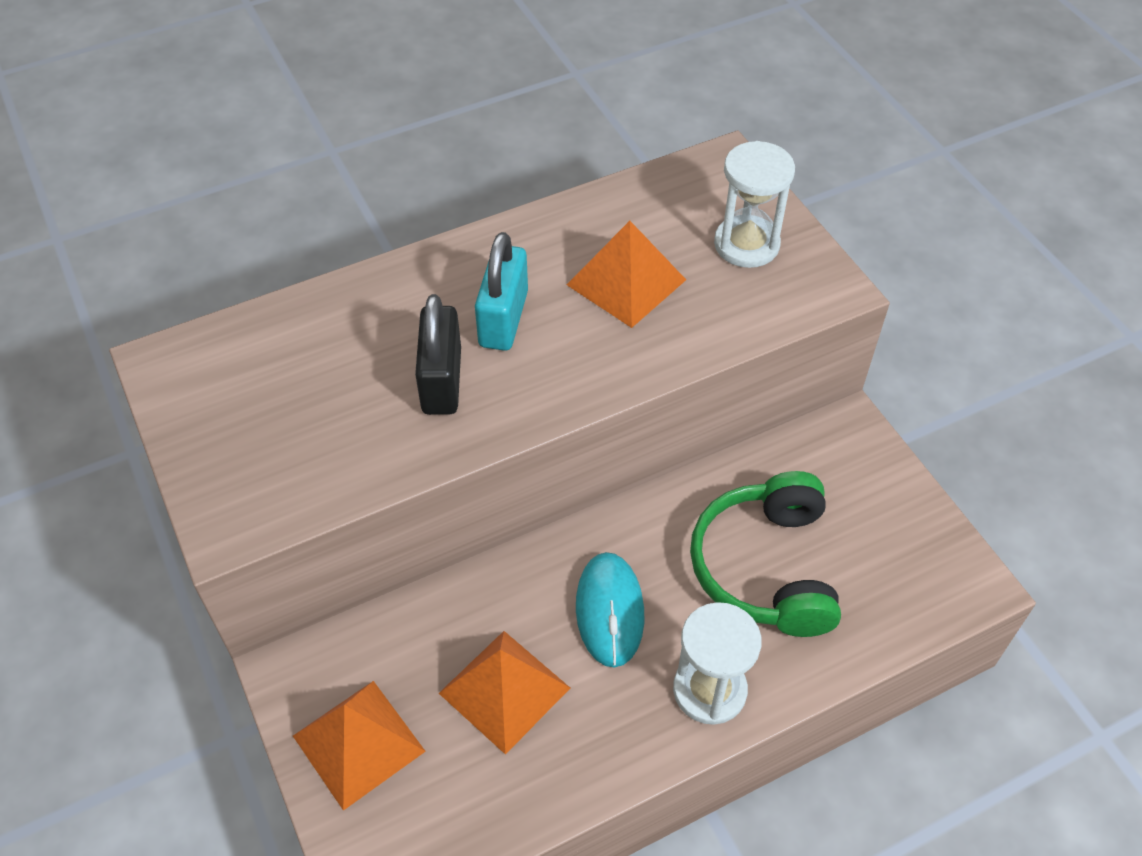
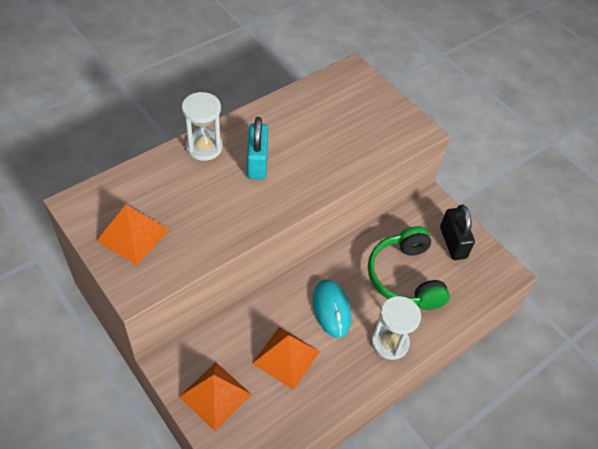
camera: 15 degrees left, 0 degrees up
black padlock [415,294,461,415] -> black padlock moved to [440,205,475,260]
orange pyramid [567,221,686,328] -> orange pyramid moved to [97,205,169,265]
white hourglass [714,141,795,268] -> white hourglass moved to [182,92,223,161]

